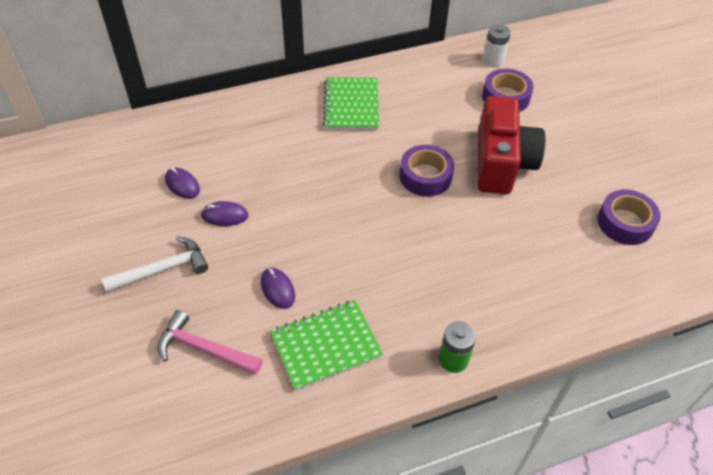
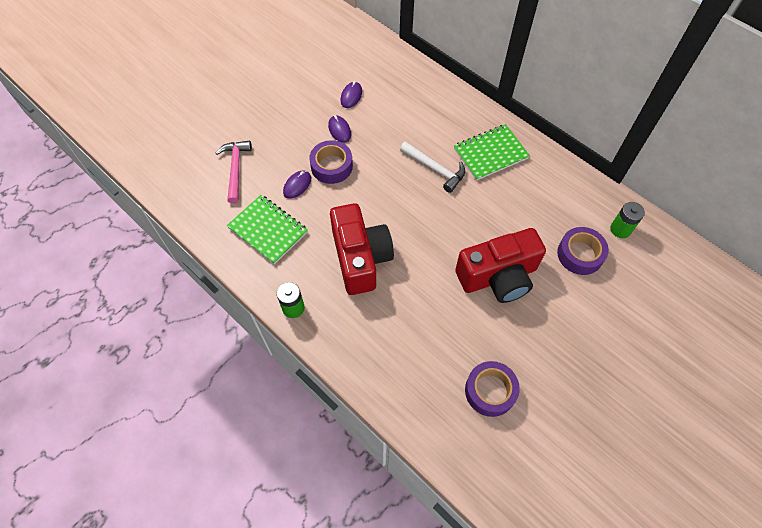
camera: 65 degrees right, 10 degrees up
white hammer [102,236,208,293] -> white hammer moved to [400,141,466,193]
purple tape [400,145,454,197] -> purple tape moved to [309,140,353,184]
white battery [483,24,511,68] -> green battery [610,202,645,238]
none -> red camera [330,203,394,295]

